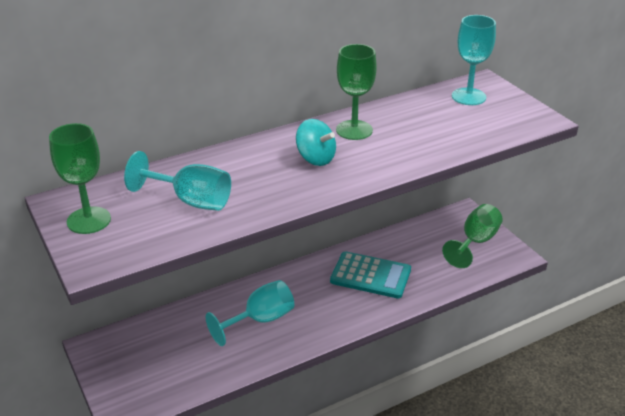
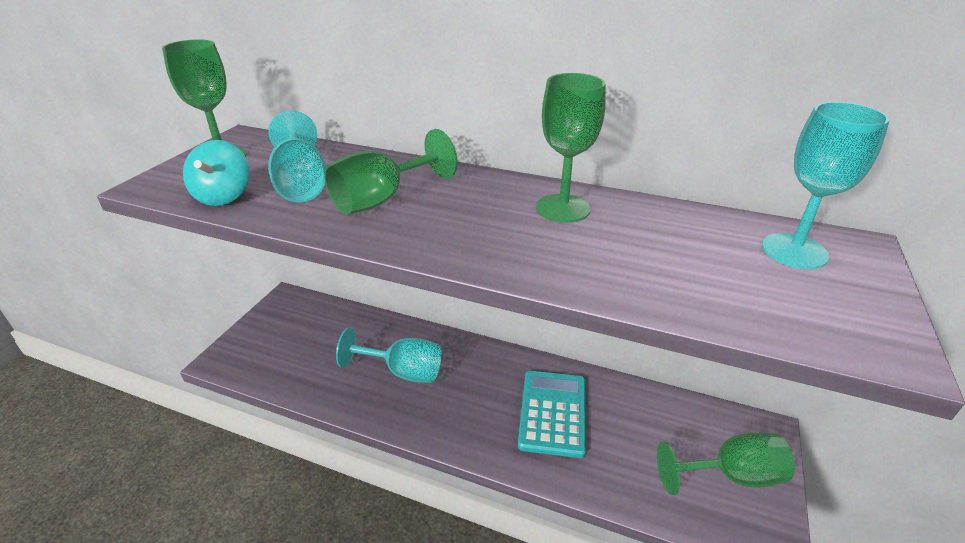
camera: 50 degrees right, 0 degrees up
turquoise spinning top [296,119,336,166] -> turquoise spinning top moved to [183,140,250,206]
turquoise calculator [330,251,411,299] -> turquoise calculator turned 150 degrees counterclockwise [518,371,587,458]
none -> green goblet [324,129,458,215]

